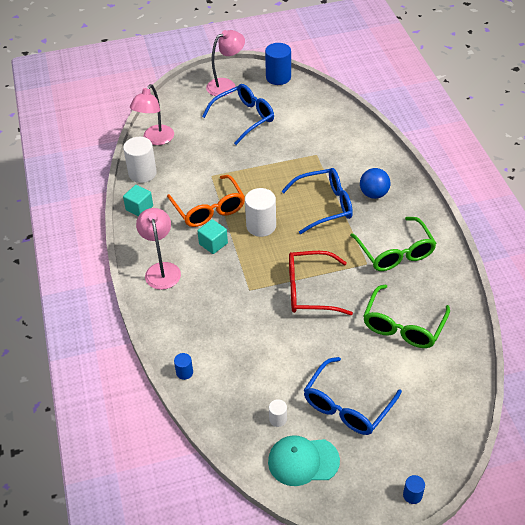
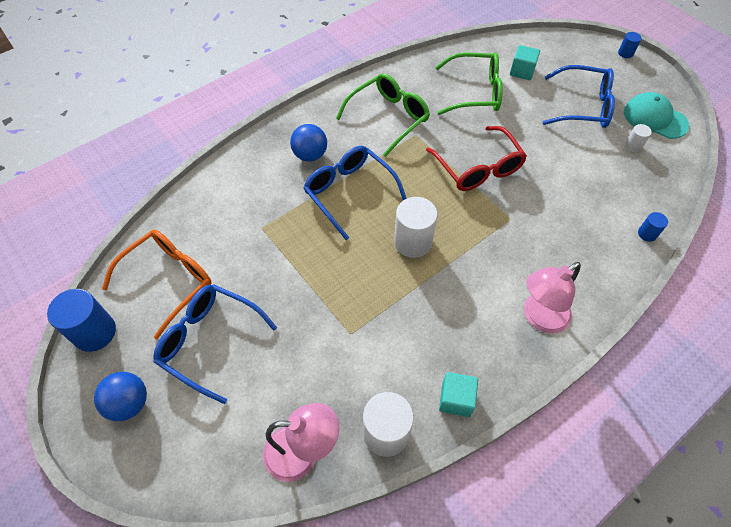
camera: 115 degrees left, 10 degrees up
orange glasses [167,175,245,227] -> orange glasses moved to [102,230,212,339]
turquoise cube [197,219,228,254] -> turquoise cube moved to [510,45,540,80]
pink lamp [206,30,245,96] -> blue ball [94,372,147,421]
turquoise cap [268,435,340,486] -> turquoise cap turned 150 degrees clockwise [624,92,689,139]

